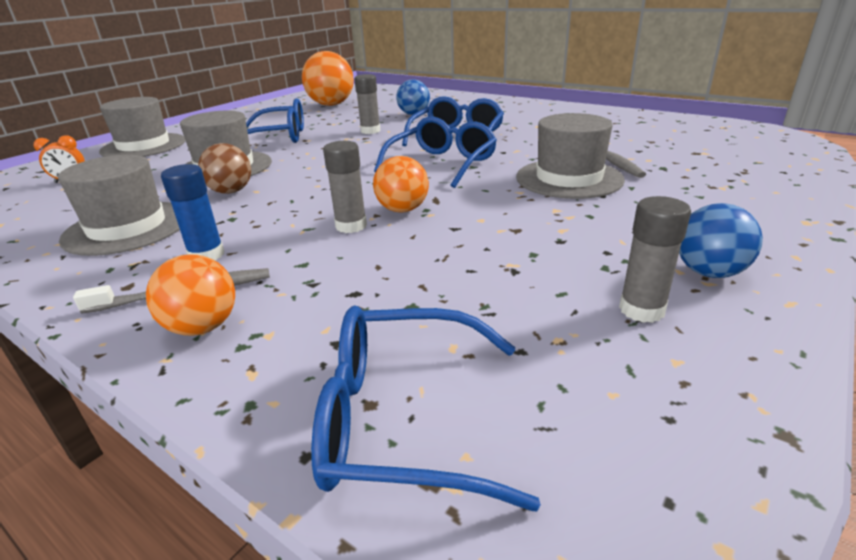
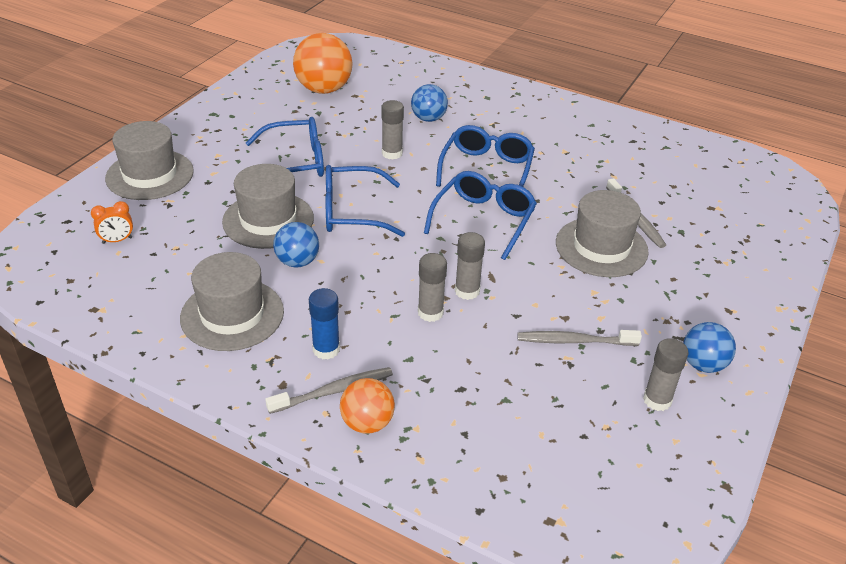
camera: 10 degrees left, 10 degrees up
brown ball [198,143,251,194] -> blue ball [273,222,319,268]
blue glasses [311,306,541,511] -> blue glasses moved to [326,165,405,237]
orange ball [373,156,429,213] -> grey glue stick [455,232,485,300]
none -> grey toothbrush [517,330,642,346]

